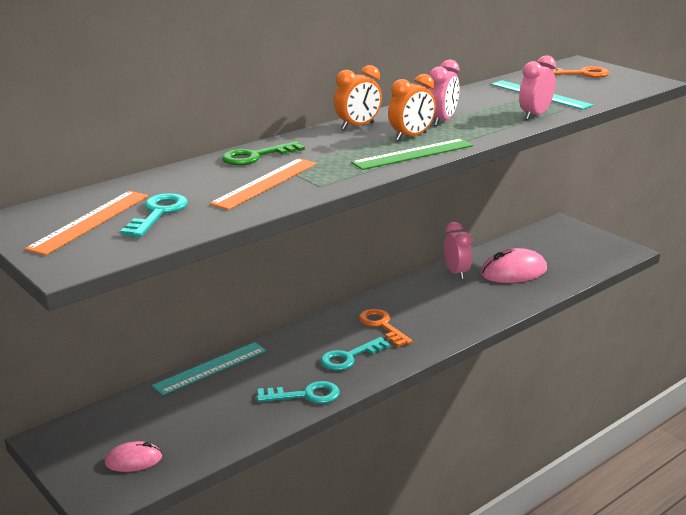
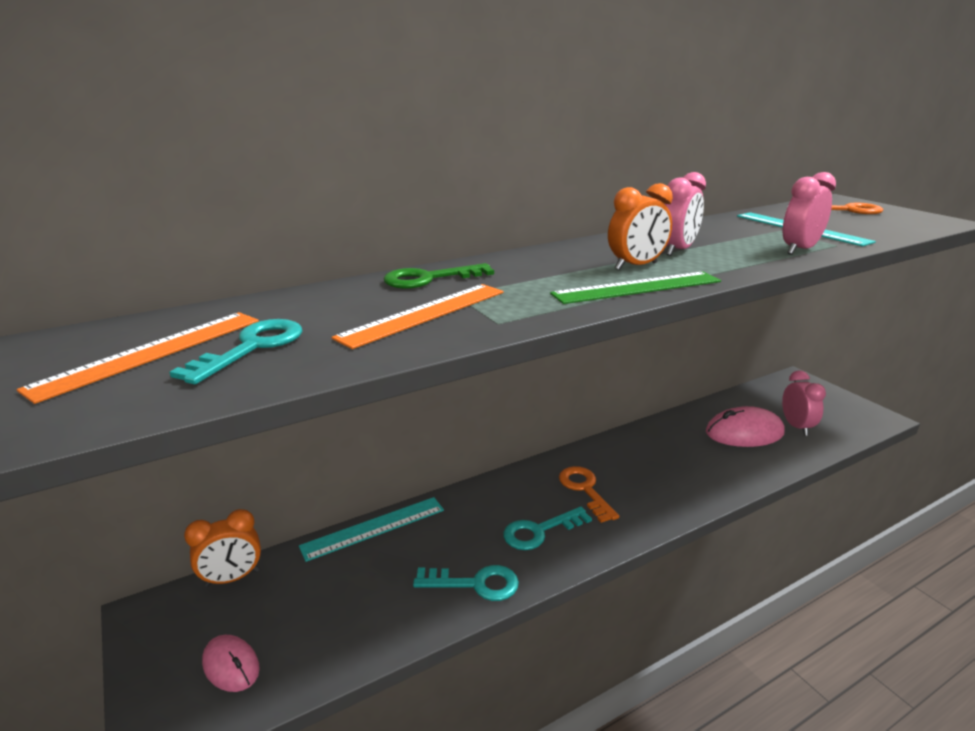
camera: 10 degrees right, 0 degrees up
pink mouse [105,441,162,472] -> pink mouse turned 45 degrees clockwise [202,635,260,692]
orange clock [334,65,382,130] -> orange clock moved to [184,509,261,587]
pink clock [444,222,472,279] -> pink clock moved to [782,370,826,436]

